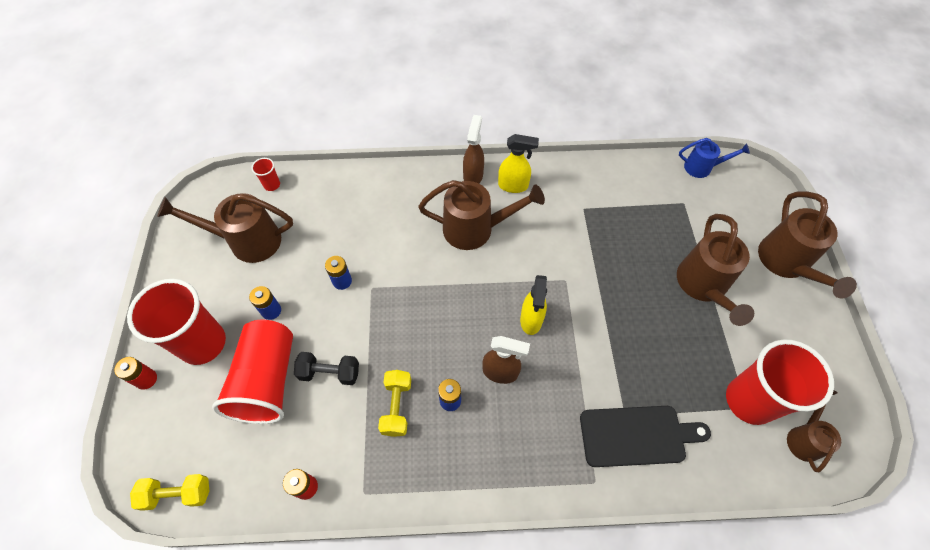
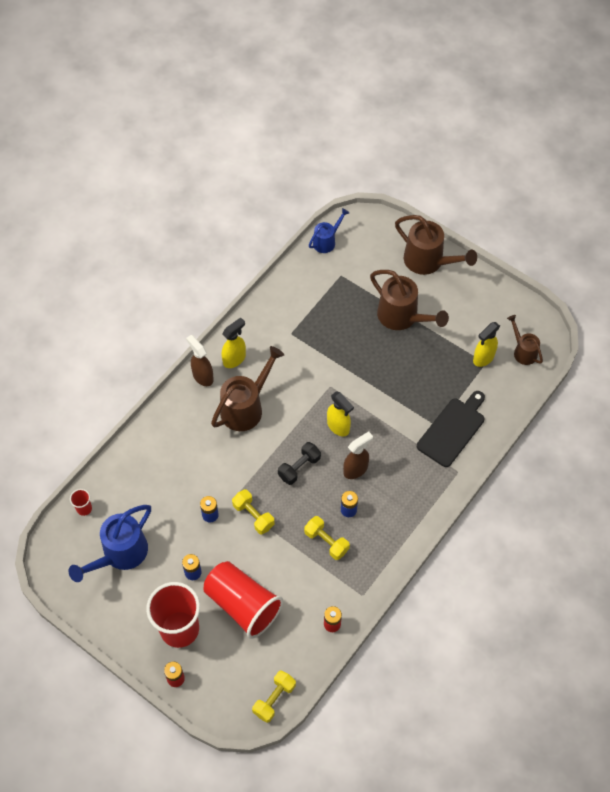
camera: 50 degrees left, 0 degrees up
brown watering can [158,193,293,263] -> blue watering can [69,505,151,582]
black dumbbell [294,352,359,385] -> black dumbbell moved to [278,442,321,485]
red cup [726,339,834,425] -> yellow spray bottle [473,322,500,367]
none -> yellow dumbbell [232,489,275,534]

